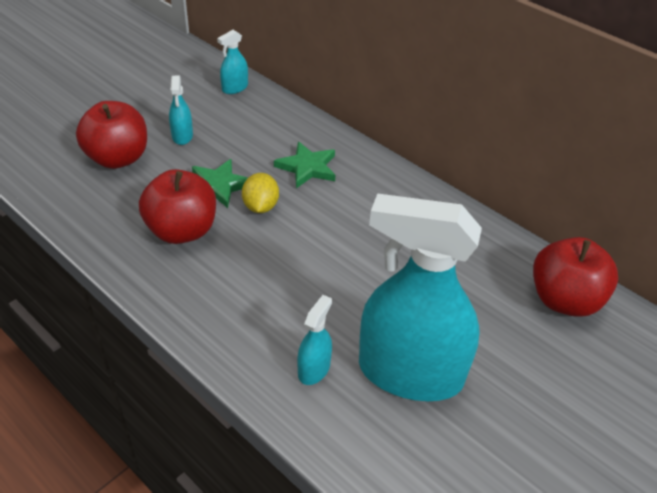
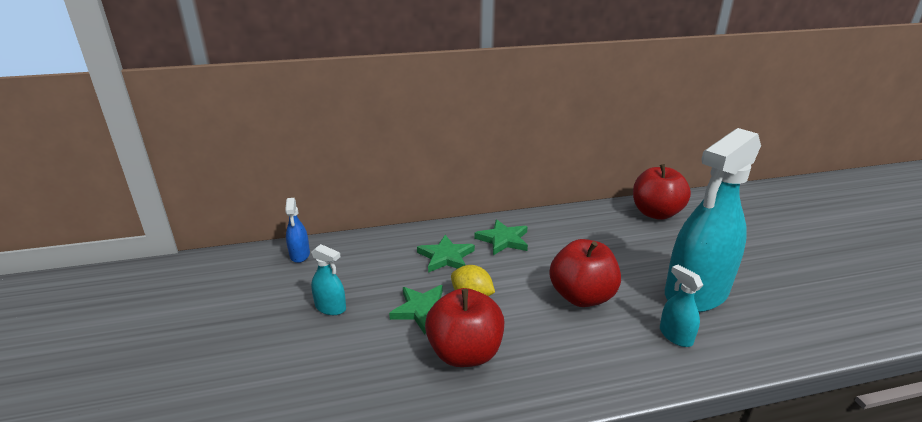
camera: 55 degrees left, 15 degrees down
red apple [76,101,147,169] -> red apple moved to [549,239,621,307]
turquoise spray bottle [217,30,248,94] -> blue spray bottle [285,198,310,263]
none -> green star [474,219,528,255]

